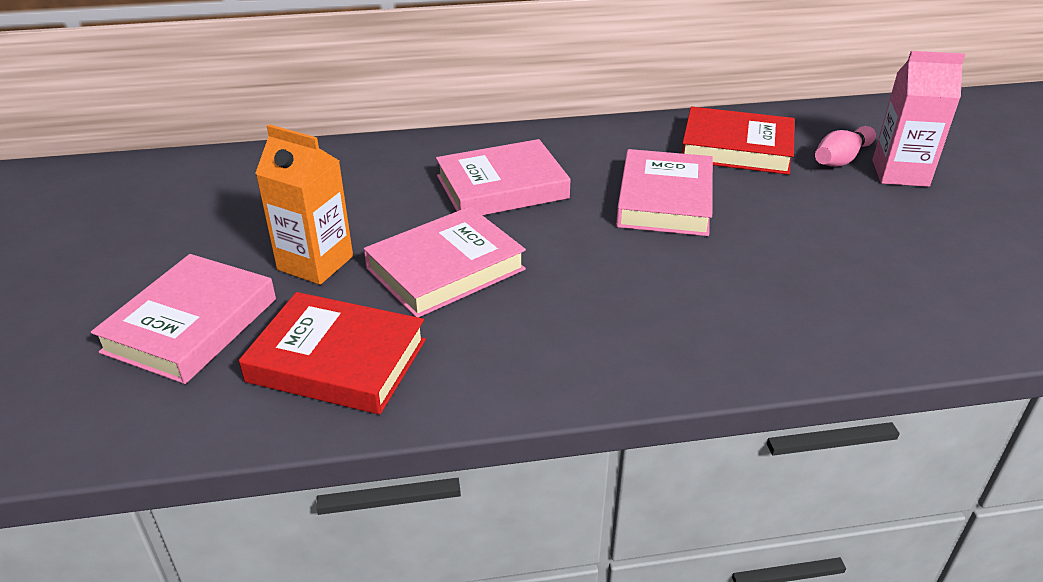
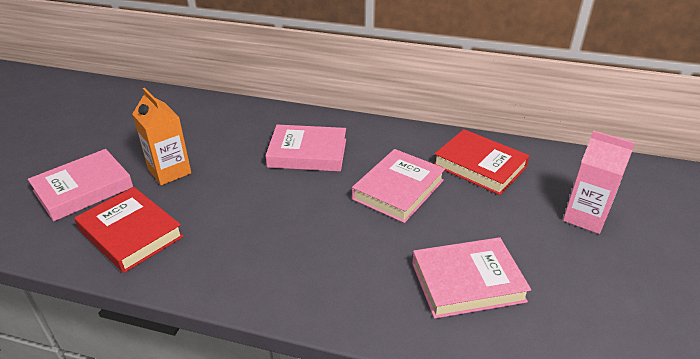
camera: 25 degrees right, 0 degrees up
pink book [364,206,526,317] -> pink book moved to [412,237,531,319]
pink bowling pin [815,126,876,167] -> none

